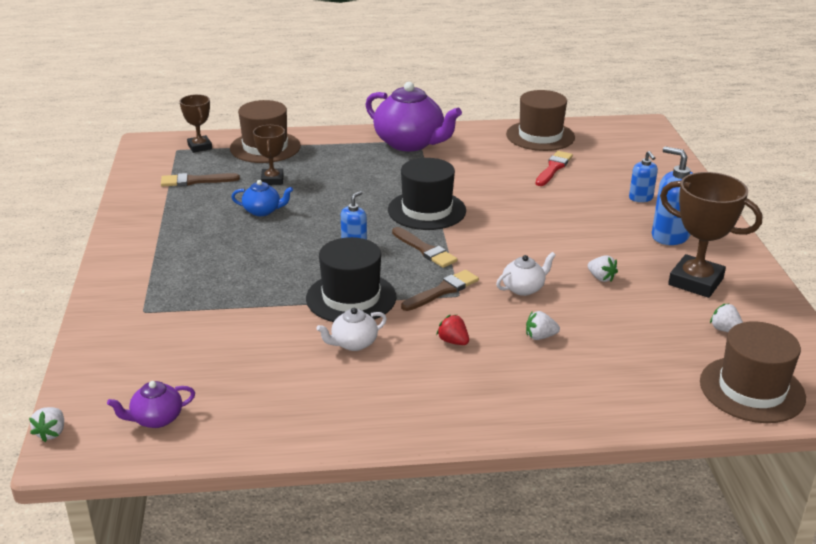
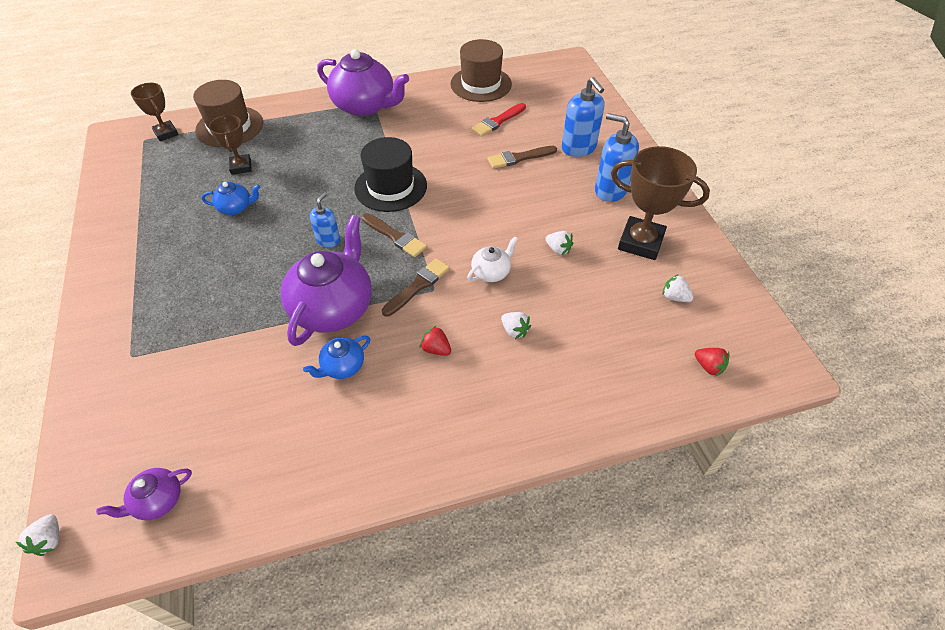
camera: 10 degrees left, 20 degrees up
brown brush [161,173,240,187] -> brown brush moved to [488,146,557,169]
black hat [306,237,396,322] -> purple teapot [281,215,372,346]
white teapot [316,308,387,351] -> blue teapot [303,336,370,379]
white strawberry [526,311,560,340] -> white strawberry turned 120 degrees counterclockwise [501,312,531,339]
red brush [536,151,573,186] -> red brush turned 150 degrees counterclockwise [472,103,526,136]
blue soap dispenser [629,151,658,202] -> blue soap dispenser [562,77,605,157], size x1.67
brown hat [700,321,806,423] -> red strawberry [695,348,729,376]

